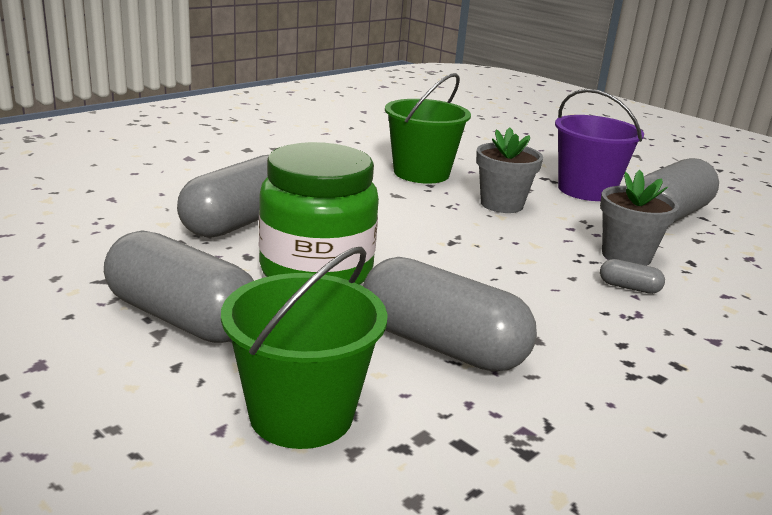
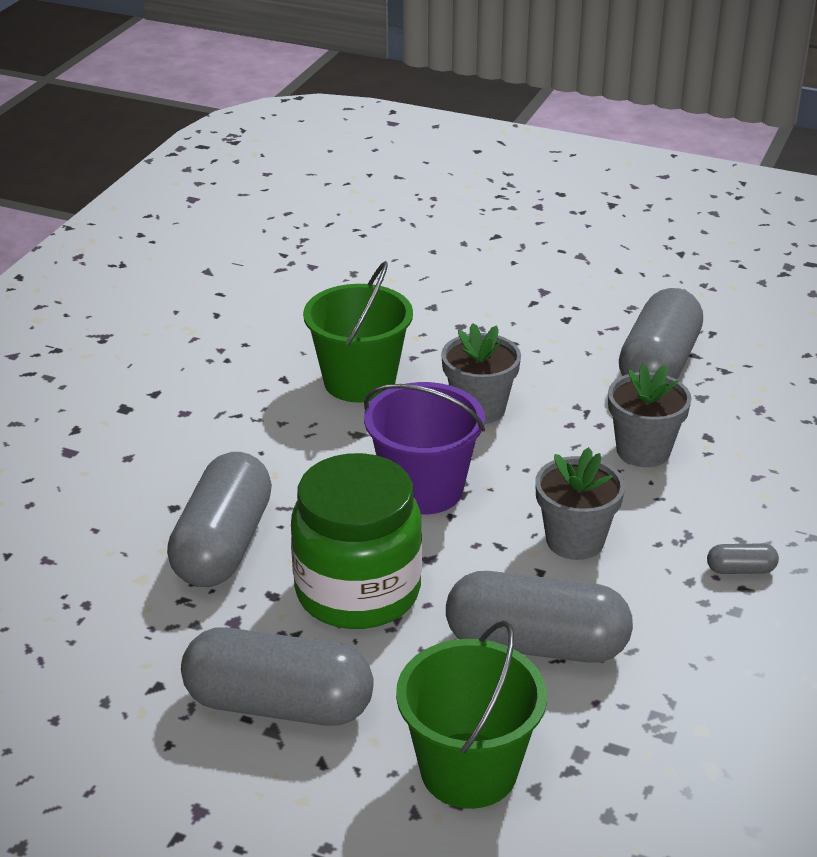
camera: 20 degrees left, 10 degrees up
purple bucket [555,89,644,201] -> purple bucket moved to [364,382,485,515]
grey capsule [600,259,665,294] -> grey capsule moved to [707,543,779,574]
none -> grey flower pot [535,447,625,560]

